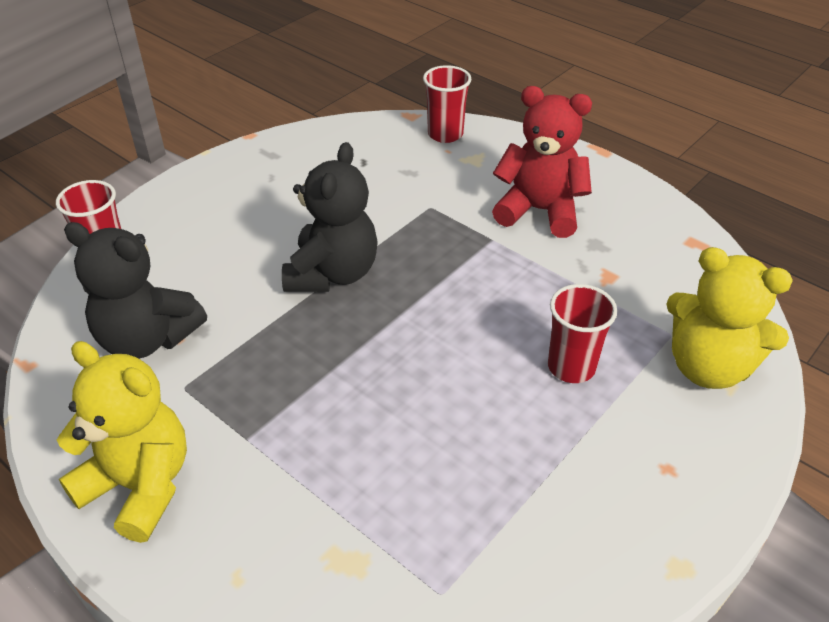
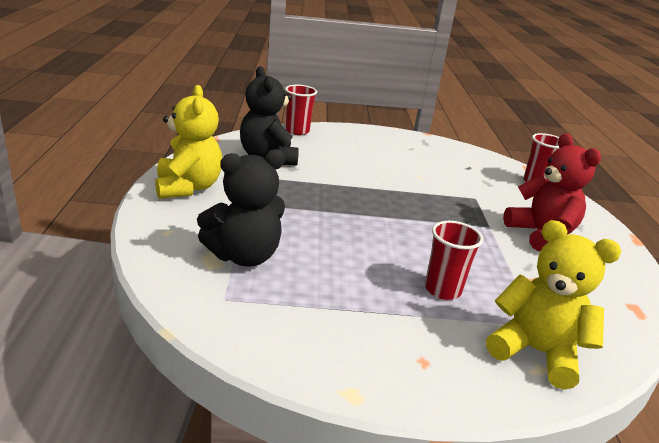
camera: 45 degrees right, 15 degrees down
black teddy bear [282,142,378,292] -> black teddy bear moved to [197,149,285,267]
yellow teddy bear [666,247,793,389] -> yellow teddy bear turned 135 degrees clockwise [486,220,621,390]

